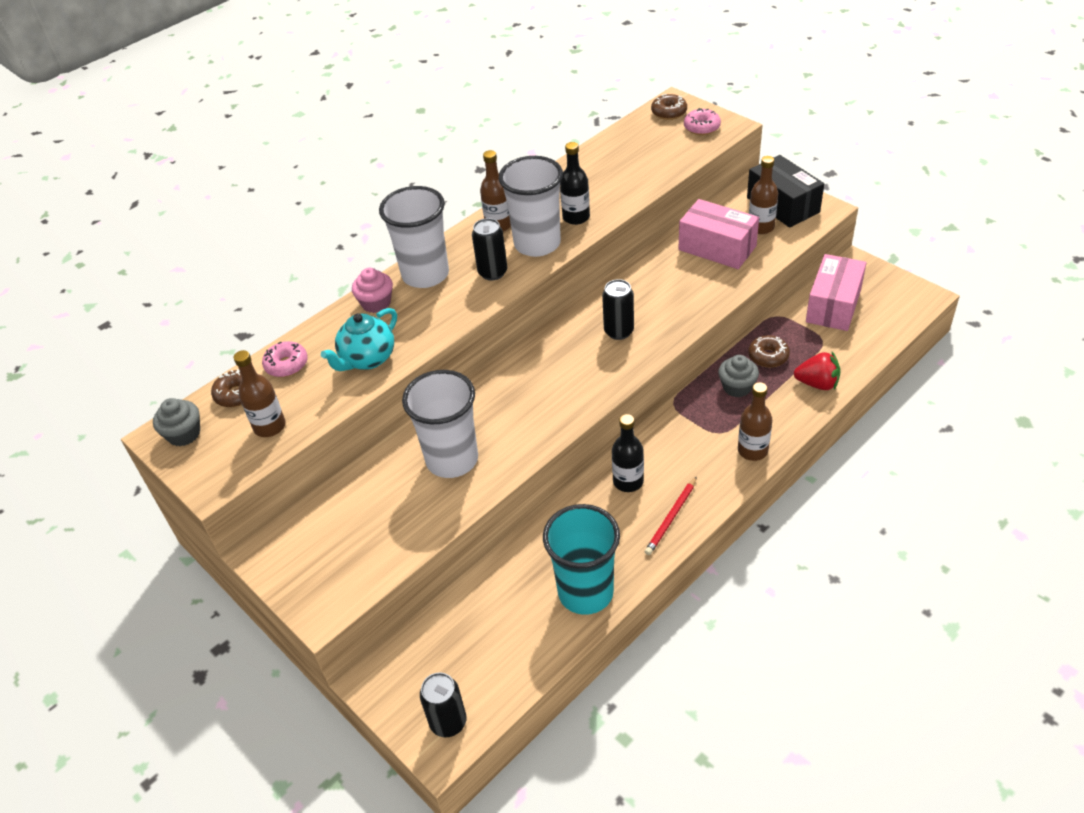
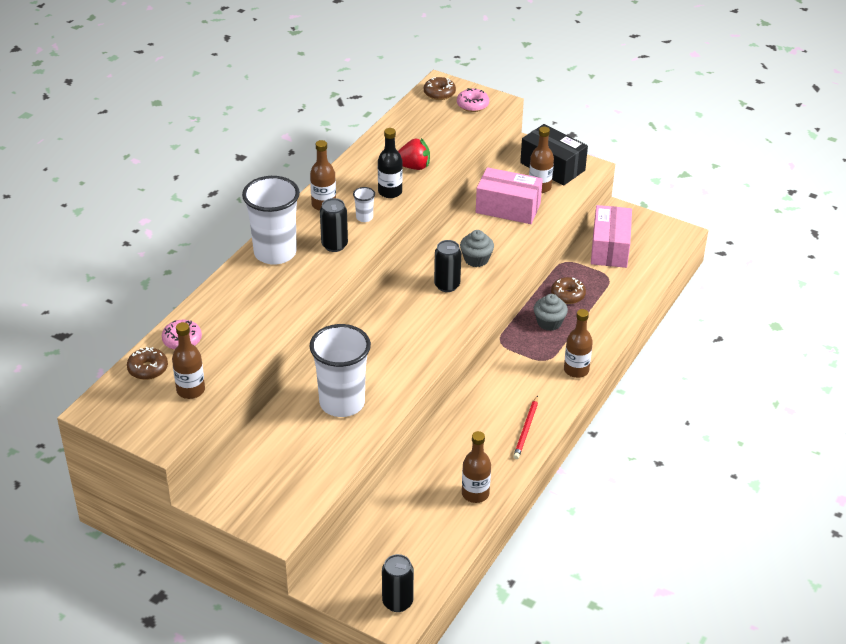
camera: 20 degrees left, 5 degrees down
grey cupcake [153,398,200,446] -> grey cupcake moved to [460,230,494,267]
turquoise teapot [321,308,397,371] -> none
pink cupcake [352,268,393,313] -> none
white cup [499,156,563,257] -> white cup [353,187,375,222], size x0.41
turquoise cup [543,504,620,615] -> brown bottle [462,431,491,503]
black bottle [612,414,644,492] -> none
red strawberry [794,352,841,390] -> red strawberry moved to [398,138,430,170]

